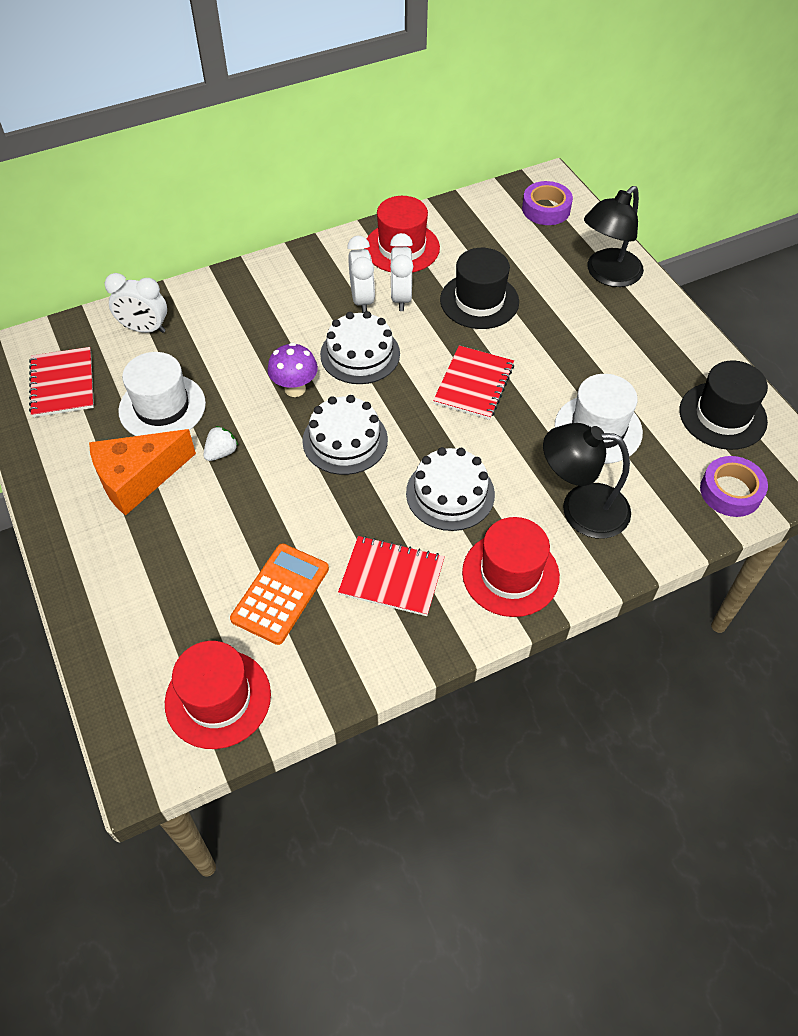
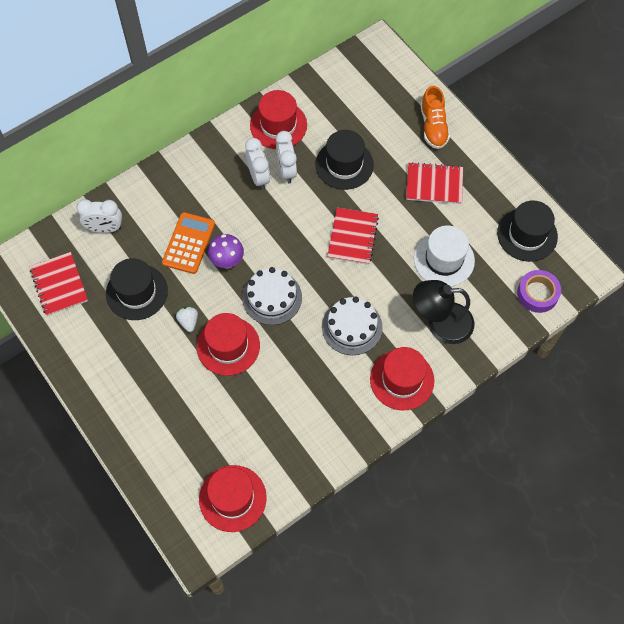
camera: 10 degrees left, 10 degrees up
orange cheese [89,429,196,516] -> none
white hat [118,352,206,436] -> black hat [106,258,168,320]
white strawberry [203,426,238,461] -> white strawberry turned 45 degrees counterclockwise [176,306,198,332]
orange calculator [230,544,329,645] -> orange calculator moved to [162,212,215,274]
white cake [320,311,400,384] -> none
red notebook [338,536,445,616] -> red notebook moved to [406,162,463,204]
purple tape [522,181,573,225] -> none
black lamp [584,186,644,287] -> orange shoe [420,86,450,149]
none -> red hat [197,313,260,376]

